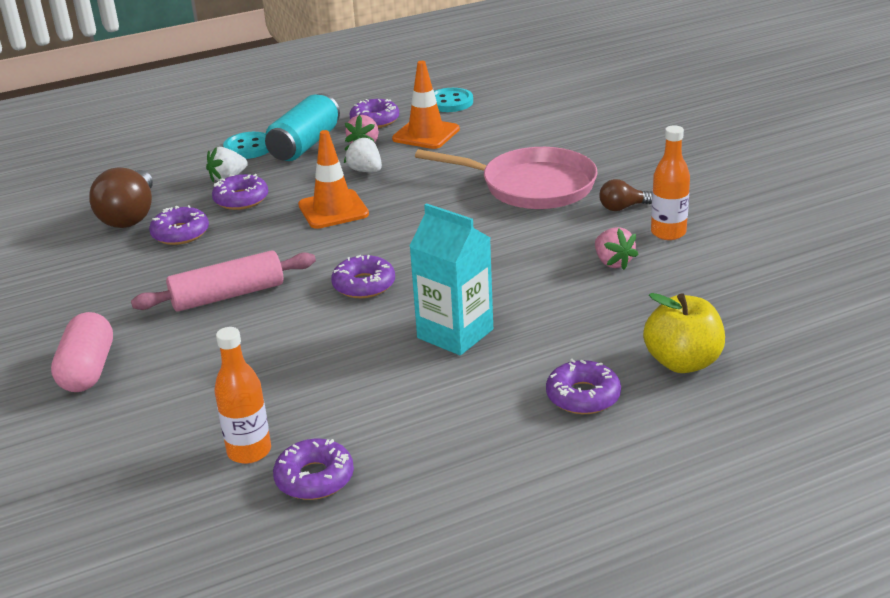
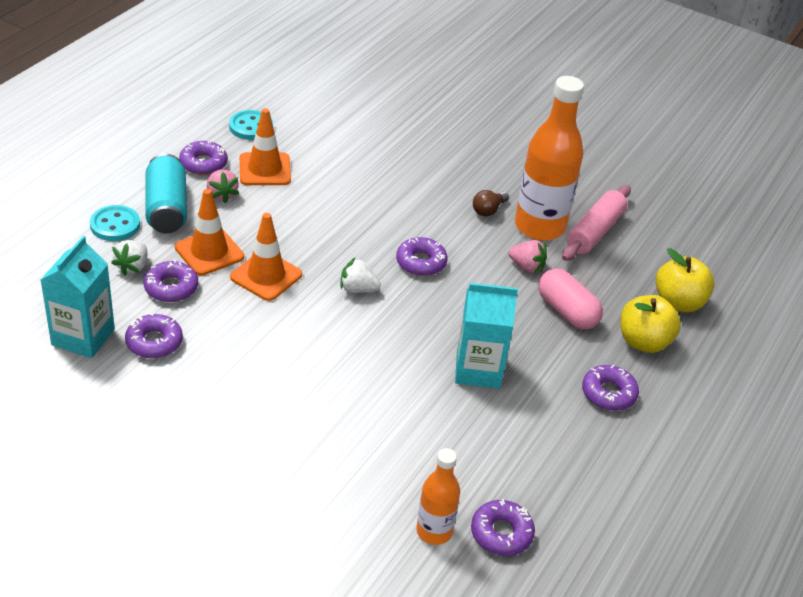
camera: 40 degrees left, 10 degrees up
pink capsule [51,312,113,392] -> pink capsule moved to [538,269,603,330]
brown light bulb [89,167,153,228] -> turquoise carton [41,236,115,358]
pink rolling pin [131,250,316,312] -> pink rolling pin moved to [562,185,631,261]
purple donut [331,255,395,298] -> purple donut moved to [396,237,448,276]
white strawberry [344,135,382,172] -> white strawberry moved to [340,257,381,293]
pink pan [415,147,597,209] -> none
orange bottle [651,125,690,240] -> orange bottle [515,76,584,241], size x1.86
none -> orange traffic cone [175,189,244,275]
none -> yellow apple [656,248,714,312]

